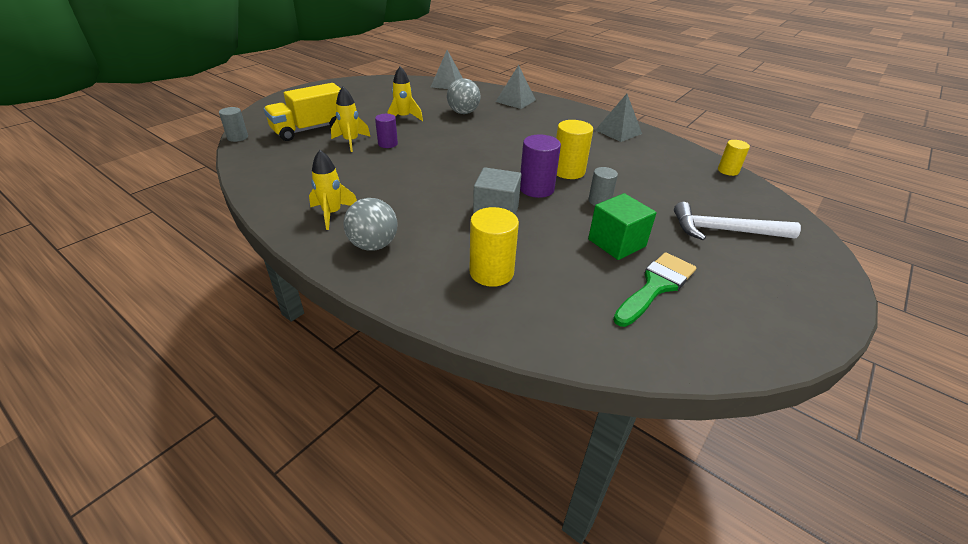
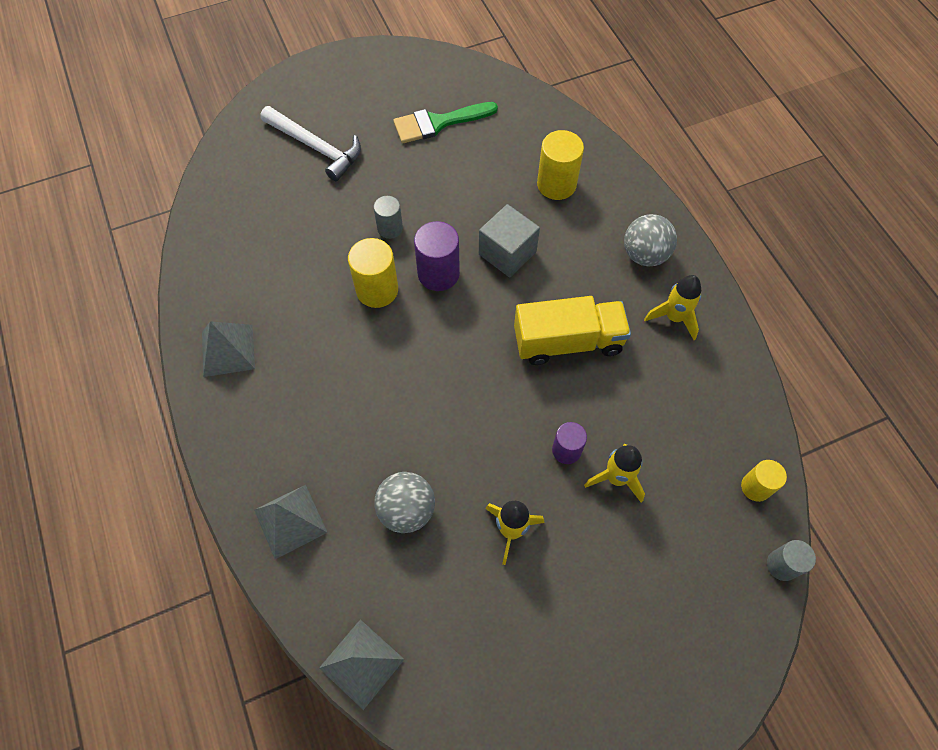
camera: 150 degrees left, 25 degrees up
yellow truck [264,83,341,141] -> yellow truck moved to [514,296,631,365]
green cube [588,193,657,260] -> none
yellow cylinder [718,140,750,176] -> yellow cylinder moved to [741,460,787,502]

